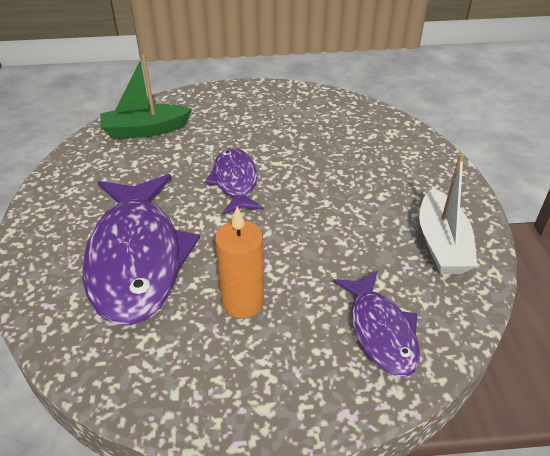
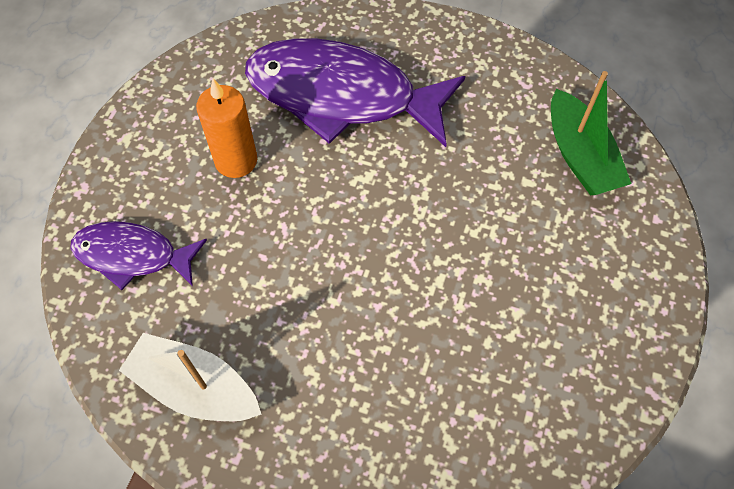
camera: 115 degrees right, 20 degrees up
green boat [100,55,192,139] -> green boat turned 150 degrees clockwise [551,71,632,196]
purple fish [205,148,264,214] -> none

